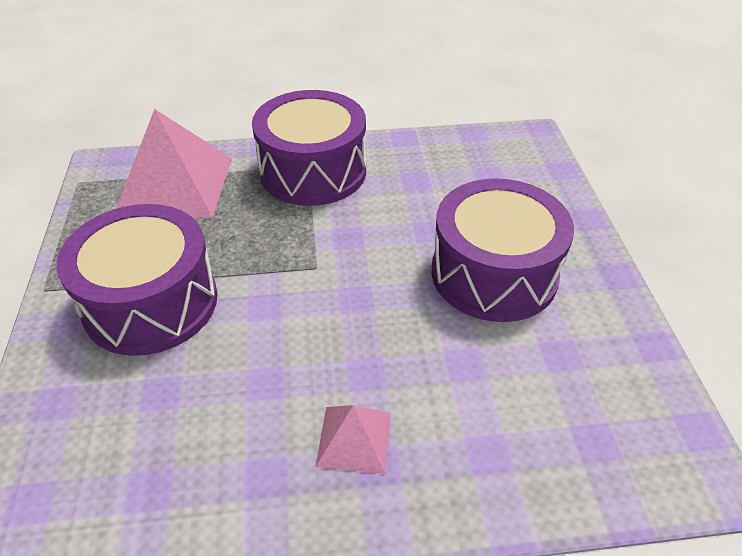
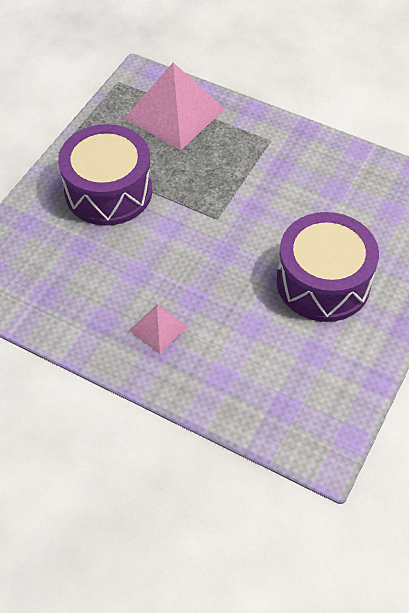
camera: 35 degrees right, 10 degrees up
purple drum [252,90,366,206] -> none

